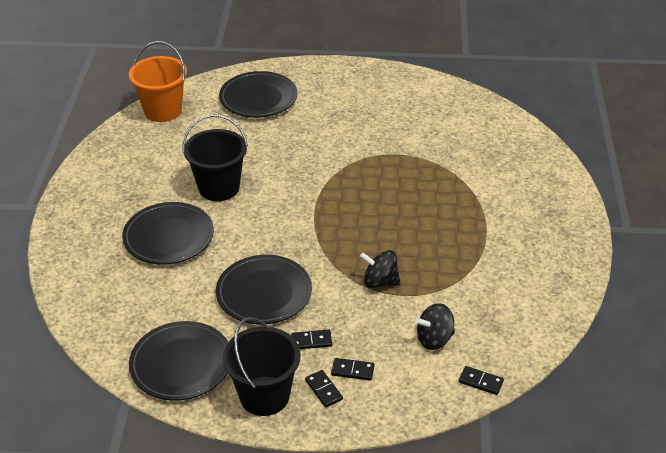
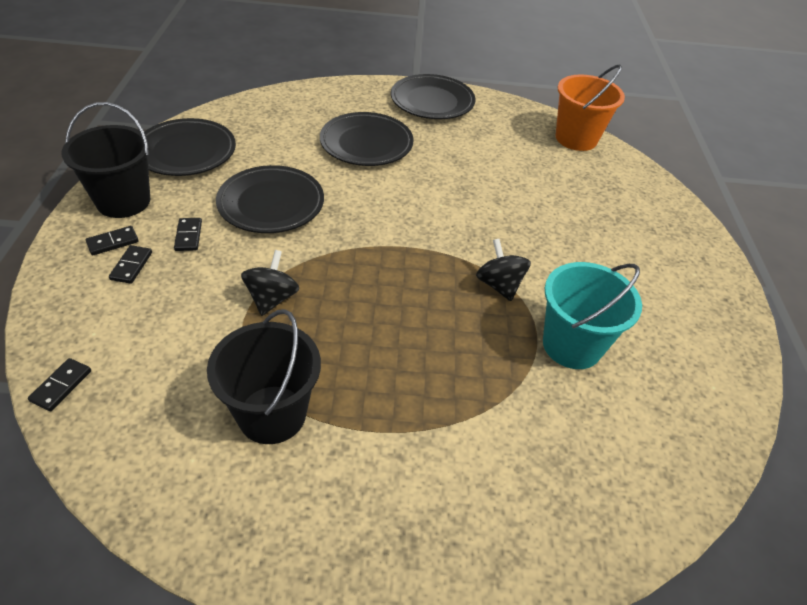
camera: 85 degrees right, 5 degrees up
black bucket [183,114,248,201] -> black bucket moved to [207,309,321,444]
black plate [219,71,297,118] -> black plate moved to [391,74,475,119]
black spinning top [415,303,455,350] -> black spinning top moved to [476,239,531,301]
none -> turquoise bucket [543,262,642,369]

